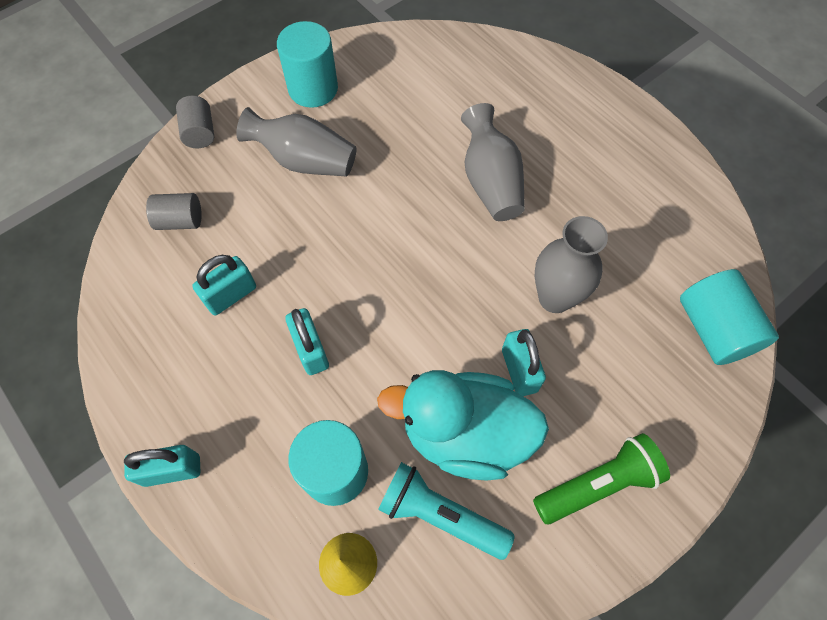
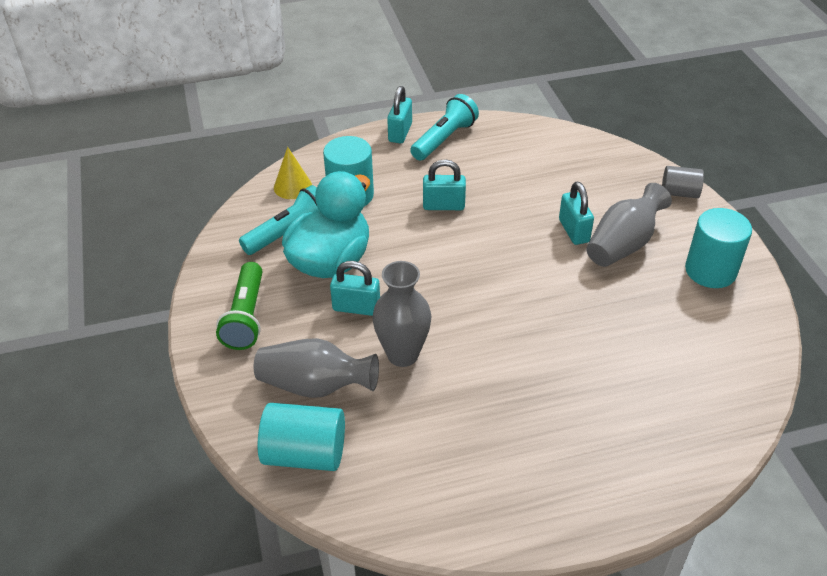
camera: 115 degrees right, 20 degrees down
grey cylinder [146,193,202,230] -> none
turquoise padlock [192,255,256,315] -> turquoise padlock moved to [559,182,594,245]
grey vase [461,103,525,221] -> grey vase moved to [254,338,379,398]
none -> turquoise flashlight [410,94,479,161]

